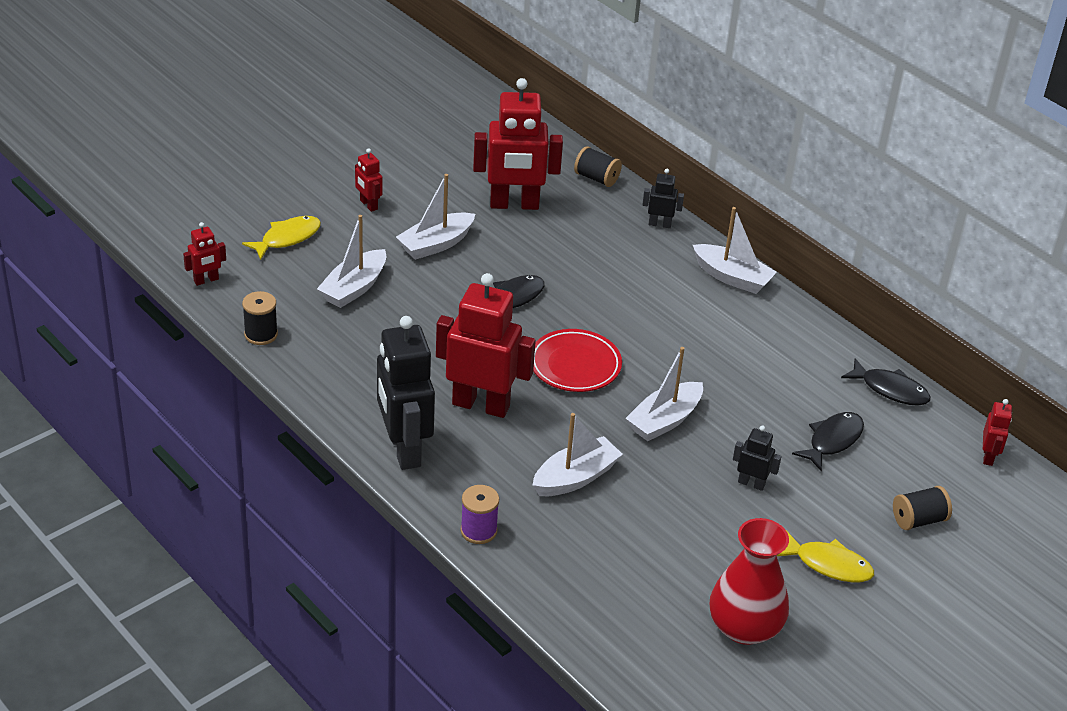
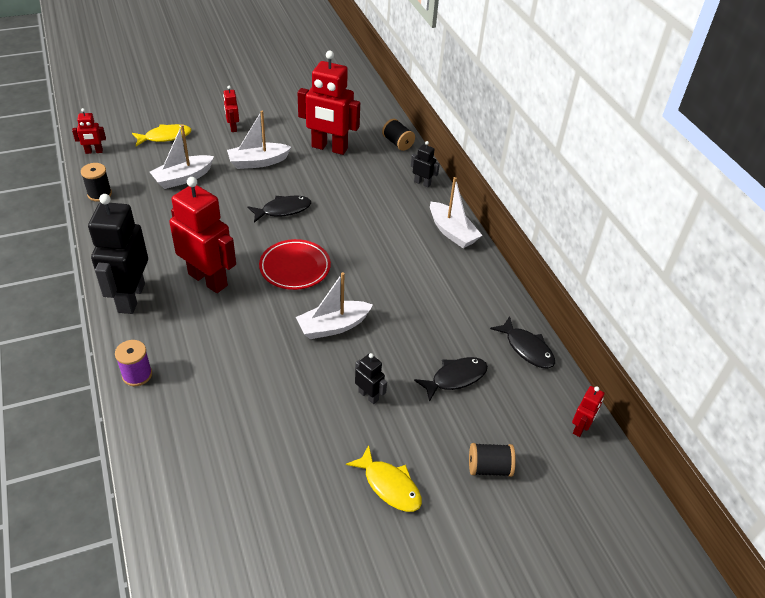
camera: 20 degrees right, 5 degrees up
white boat [532,413,623,496] -> none
red vase [710,518,789,645] -> none

